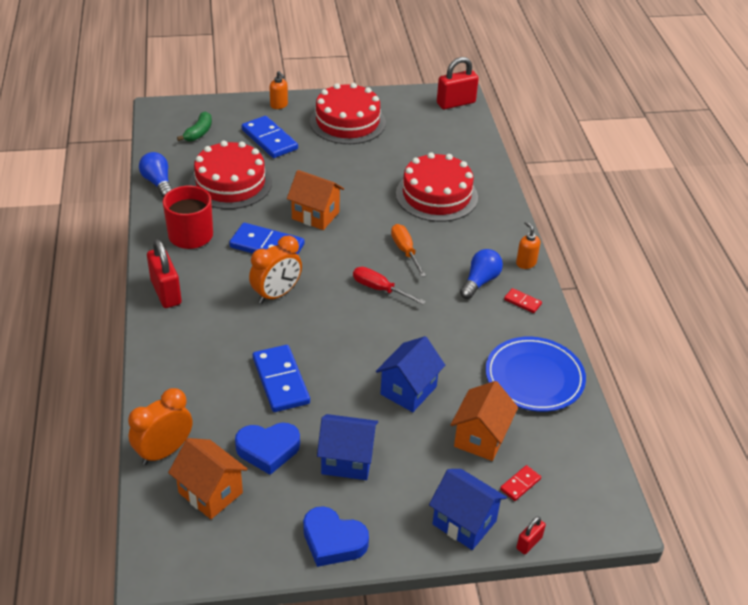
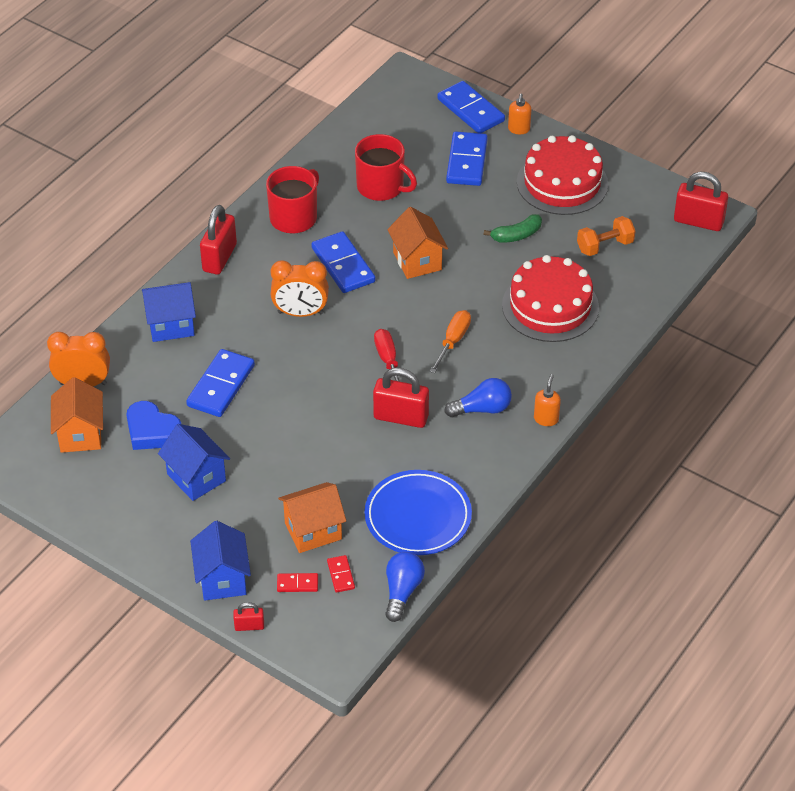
camera: 45 degrees right, 5 degrees up
blue light bulb [139,152,172,198] -> blue light bulb moved to [385,552,425,622]
green banana [177,111,212,141] -> green banana moved to [484,214,542,243]
red cake [189,141,272,209] -> red mug [355,134,417,201]
blue heart [303,506,369,567] -> none
blue house [376,336,445,412] -> blue house moved to [142,282,196,342]
red domino [504,288,542,313] -> red domino moved to [327,555,355,593]
none -> red padlock [373,368,429,428]
none -> blue domino [437,81,505,133]
none -> orange dumbbell [577,216,635,256]

